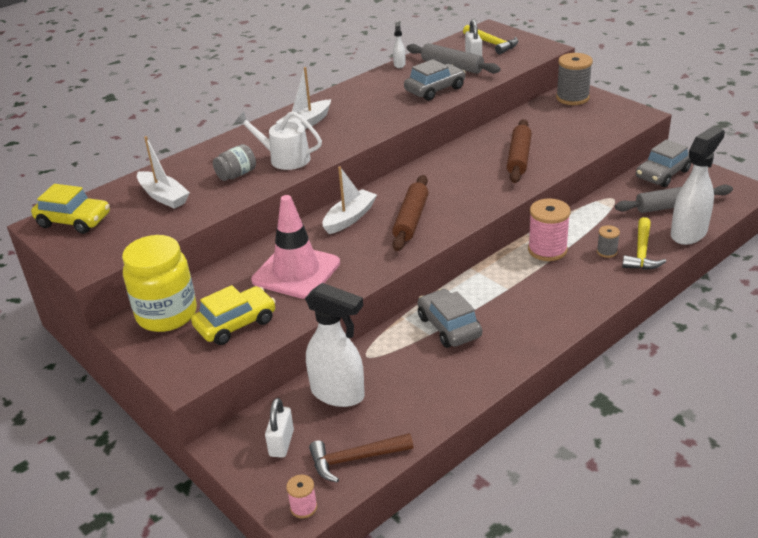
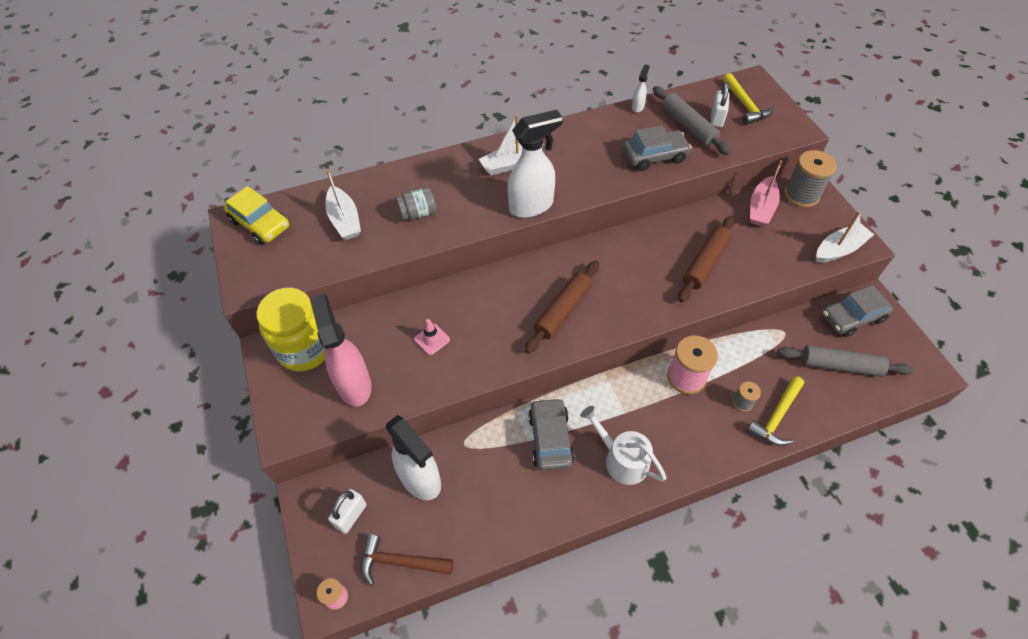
camera: 20 degrees right, 20 degrees up
yellow car [191,285,276,345] -> pink spray bottle [310,294,372,407]
white watering can [235,111,322,170] -> white watering can moved to [580,406,667,485]
pink traffic cone [251,195,340,299] -> pink traffic cone [414,319,450,355], size x0.42
white boat [323,166,377,234] -> white boat moved to [816,211,874,263]
white spray bottle [671,126,725,245] -> white spray bottle moved to [507,110,563,218]
none -> pink boat [750,160,782,226]

